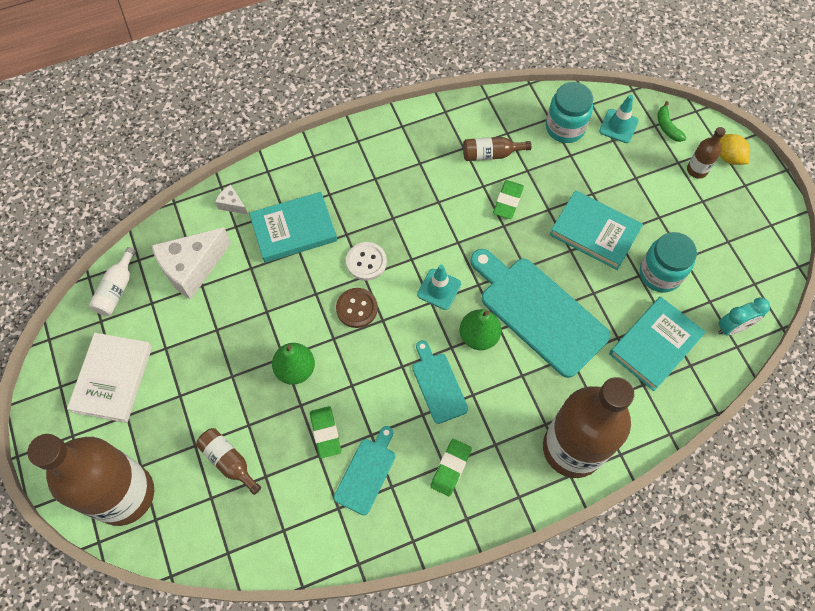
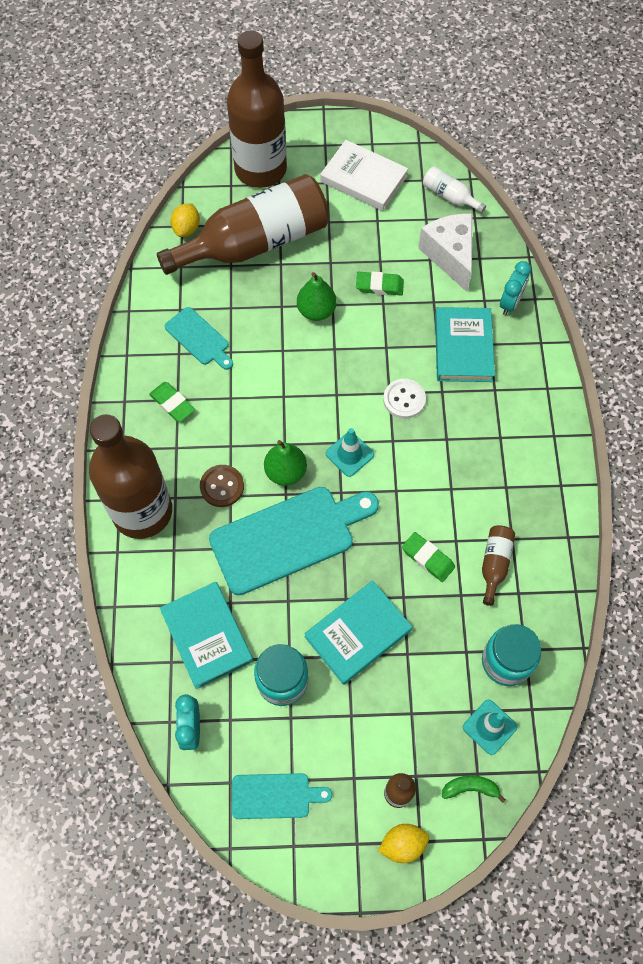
camera: 110 degrees right, 0 degrees up
brown bottle [196,428,261,495] -> brown bottle [157,174,329,275], size x2.46
white cheese [215,185,248,215] -> turquoise clock [500,261,531,315]
green eraser [310,406,341,458] -> green eraser moved to [356,271,404,295]
brown button [336,288,378,328] -> brown button moved to [200,465,244,507]
turquoise cutting board [412,340,468,424] -> turquoise cutting board moved to [232,773,332,819]
none -> yellow lemon [171,203,200,237]

